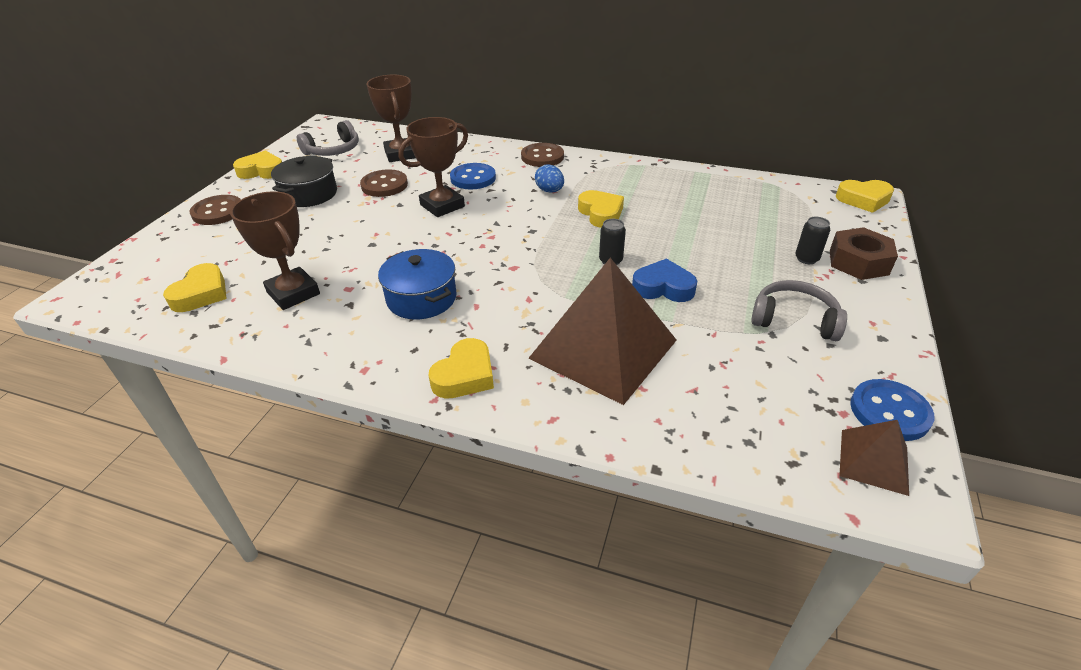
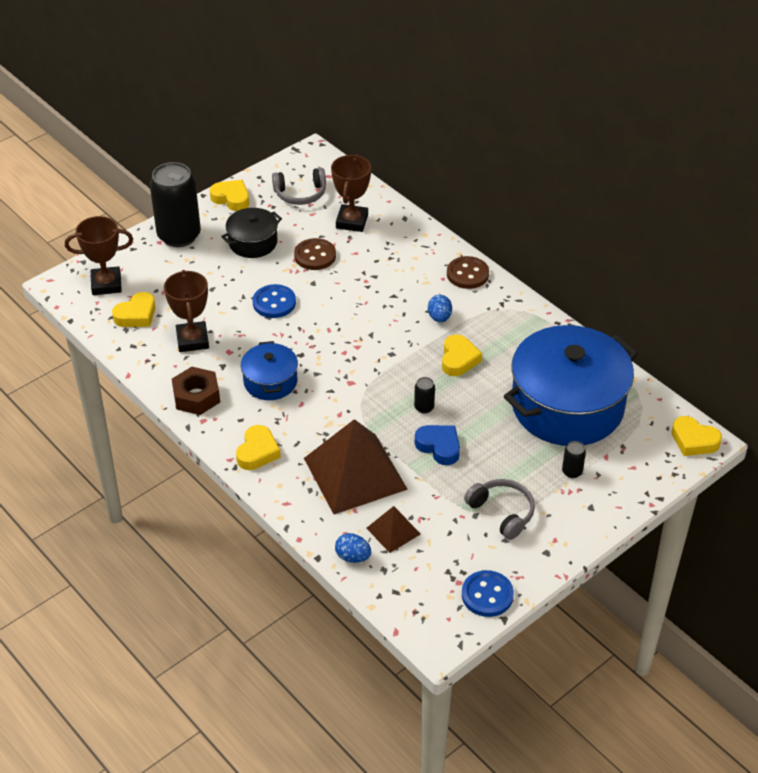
camera: 30 degrees right, 5 degrees up
brown button [190,195,241,225] -> black can [150,162,201,247]
brown trophy [398,117,468,217] -> brown trophy moved to [65,216,133,295]
yellow heart [428,338,494,399] -> yellow heart turned 45 degrees counterclockwise [236,425,281,470]
blue button [450,163,496,189] -> blue button moved to [253,284,296,318]
brown nut [830,227,898,280] -> brown nut moved to [172,367,220,415]
brown pyramid [839,420,909,496] -> brown pyramid moved to [367,506,420,553]
none -> blue egg [335,533,371,563]
none -> blue pot [504,325,638,446]

